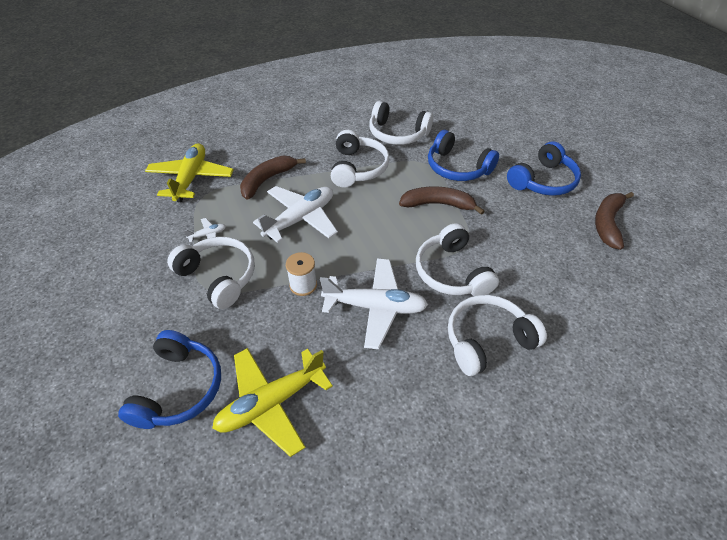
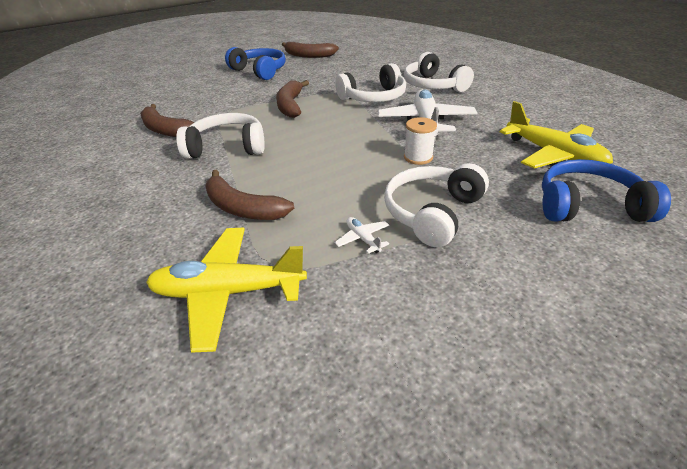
camera: 95 degrees left, 10 degrees down
white plane [253,186,338,243] -> none
white headphones [369,101,433,145] -> brown banana [140,104,194,137]
blue headphones [428,130,499,181] -> none

